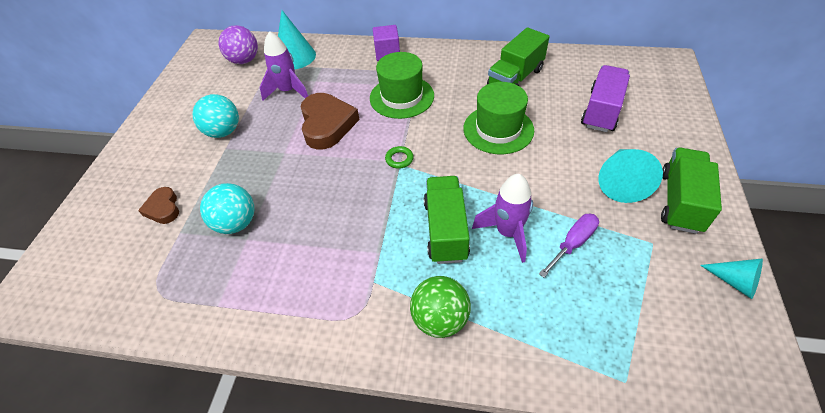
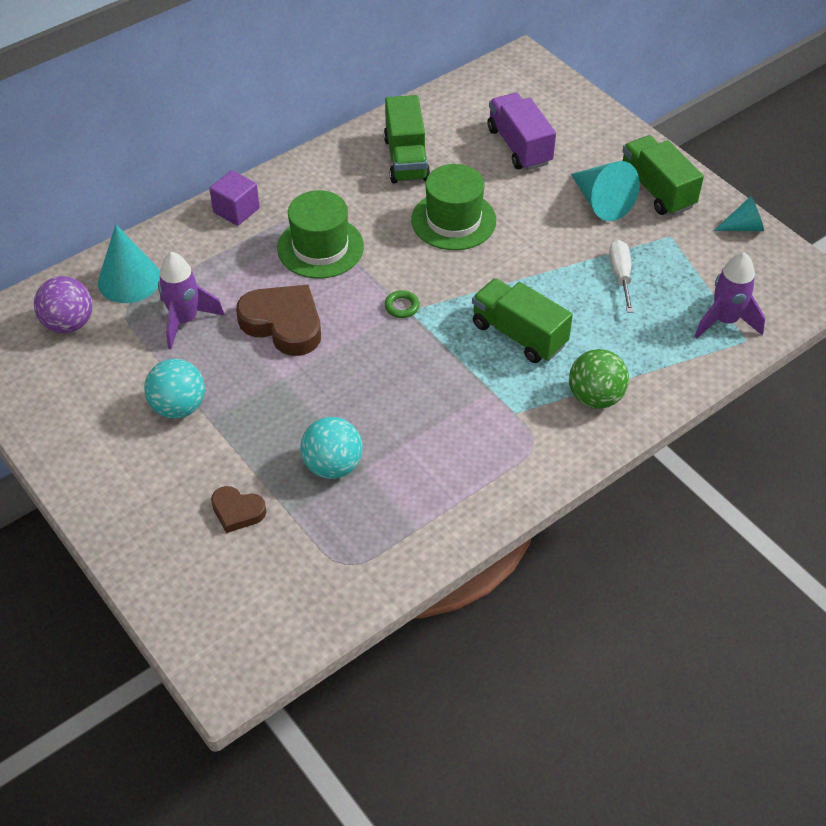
camera: 50 degrees left, 0 degrees up
purple rocket [472,174,533,263] -> purple rocket moved to [694,252,765,339]
purple screwdriver [539,214,599,278] -> white screwdriver [609,240,634,313]

